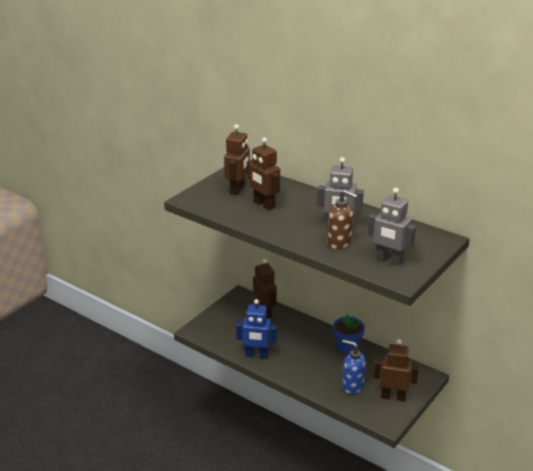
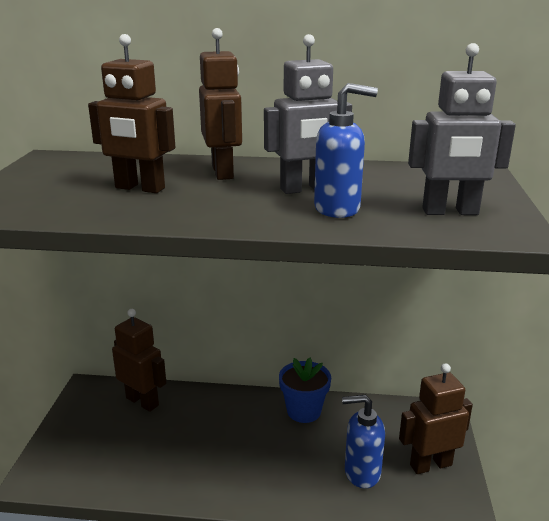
camera: 30 degrees left, 5 degrees down
brown robot [224,124,250,196] -> brown robot moved to [199,28,242,180]
blue robot [236,299,277,359] -> none
brown soap dispenser [328,189,358,249] -> blue soap dispenser [314,83,378,218]

